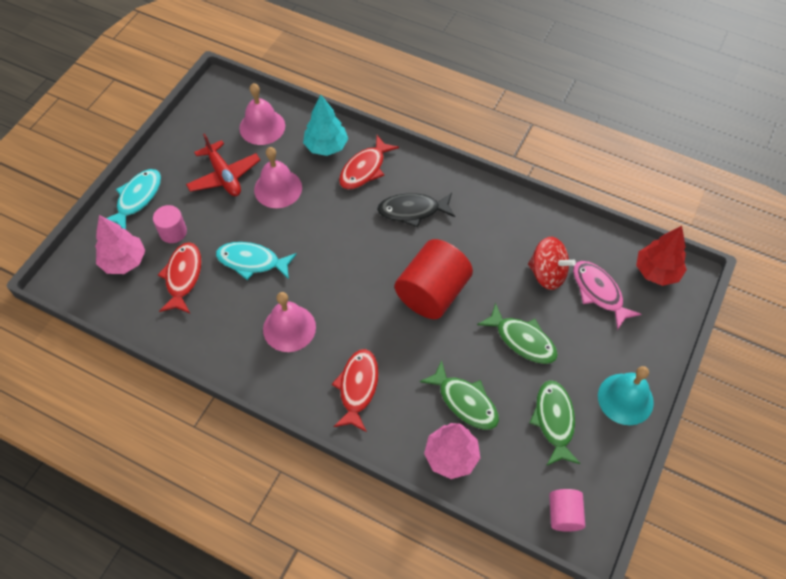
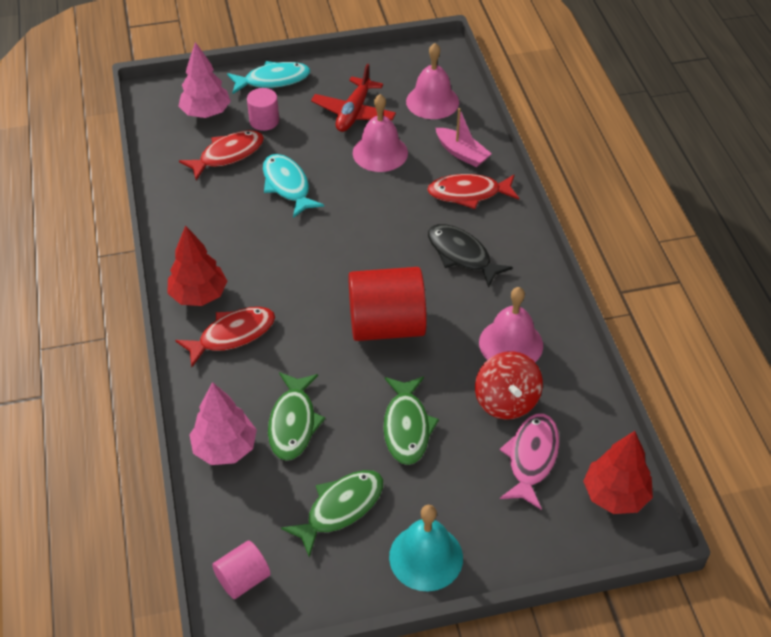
camera: 50 degrees right, 10 degrees down
pink bell [263,292,316,352] -> pink bell moved to [479,287,543,362]
turquoise tree [303,95,348,156] -> pink boat [436,108,492,167]
none -> red tree [167,225,227,306]

